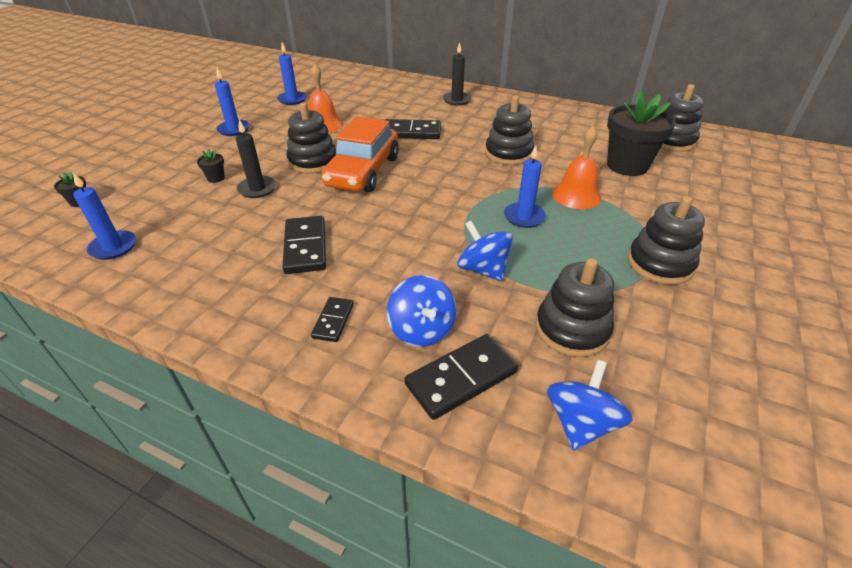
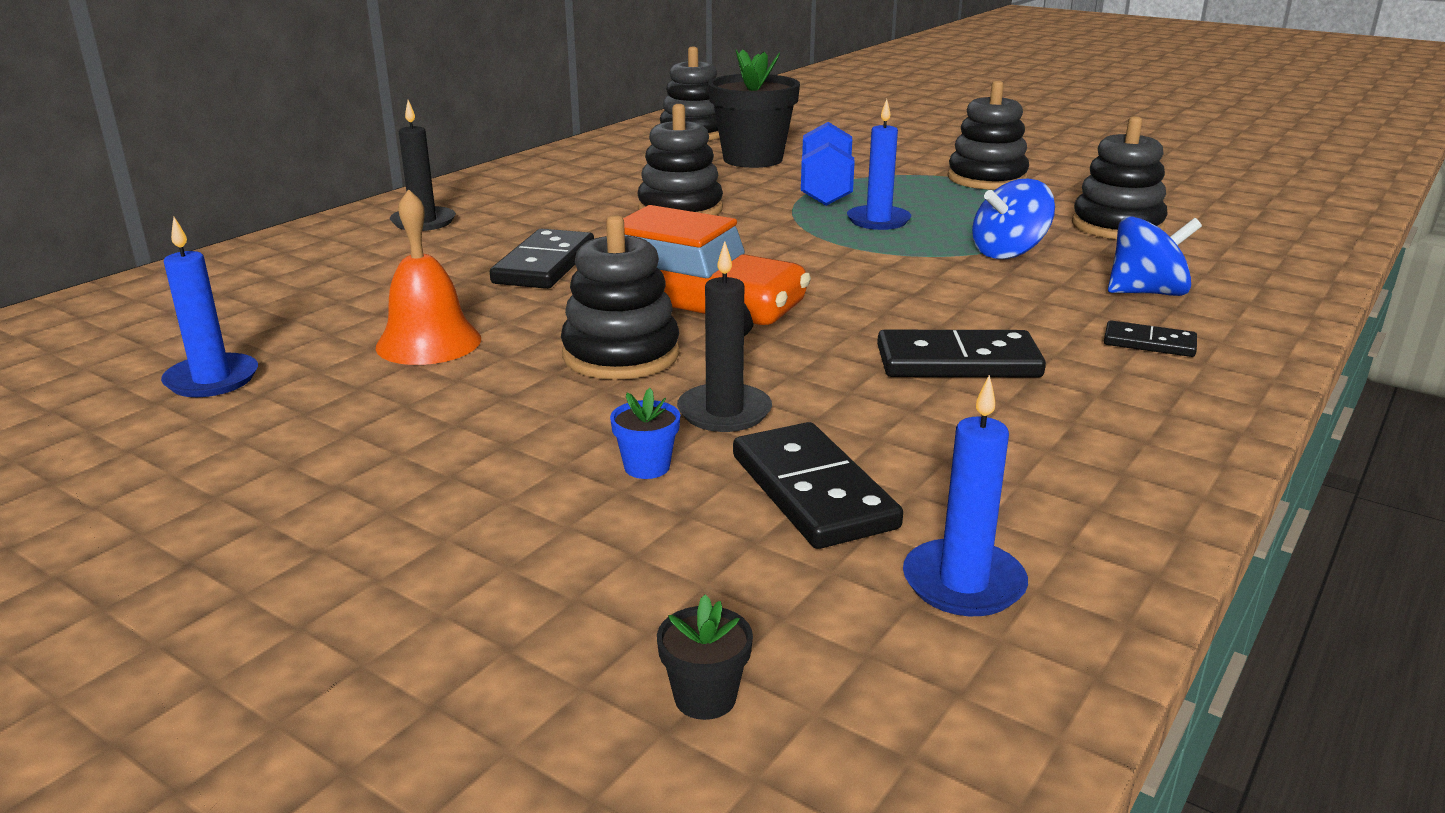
camera: 80 degrees left, 15 degrees down
black flower pot [197,149,225,183] -> blue flower pot [610,388,680,479]
blue candle [214,68,250,136] -> none
black domino [405,334,518,420] -> black domino moved to [733,422,903,549]
blue spinning top [547,360,633,450] -> none
orange bell [552,126,601,209] -> blue dumbbell [801,122,855,206]

